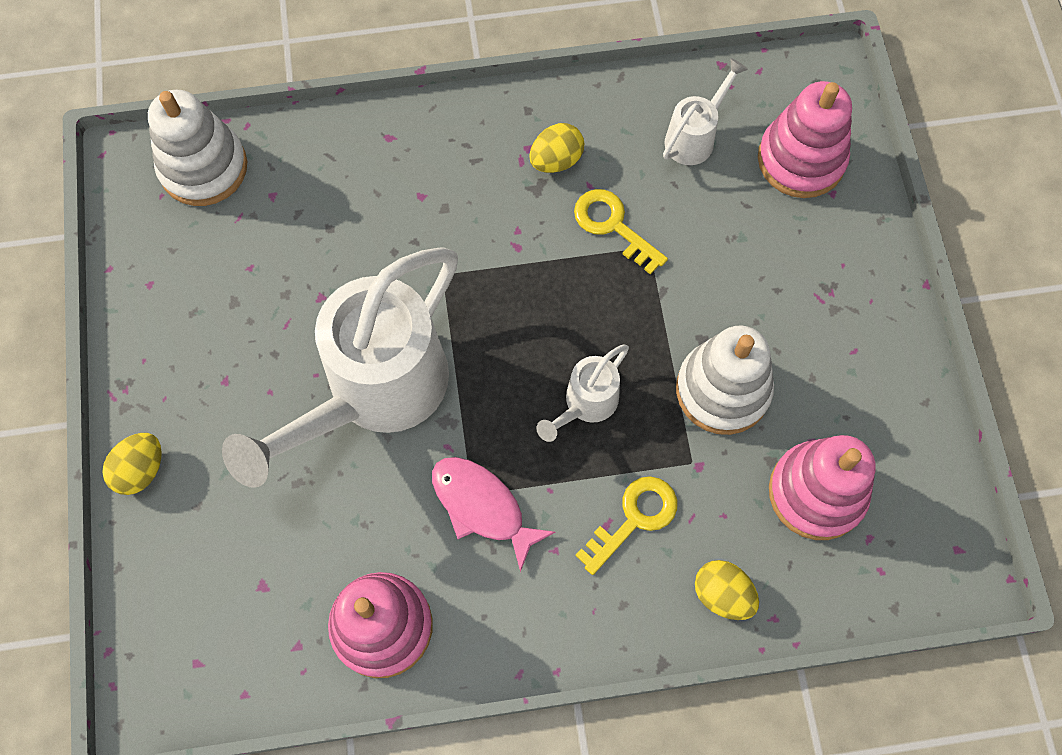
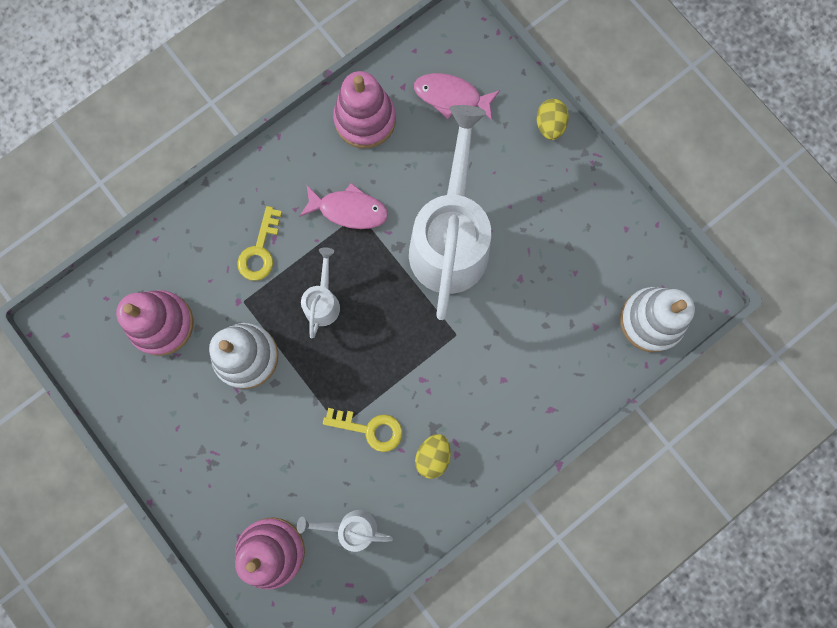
camera: 150 degrees right, 10 degrees up
white watering can [663,58,748,165] -> white watering can turned 90 degrees clockwise [297,510,393,552]
yellow egg [695,560,759,620] -> none
none -> pink fish [414,73,500,121]

